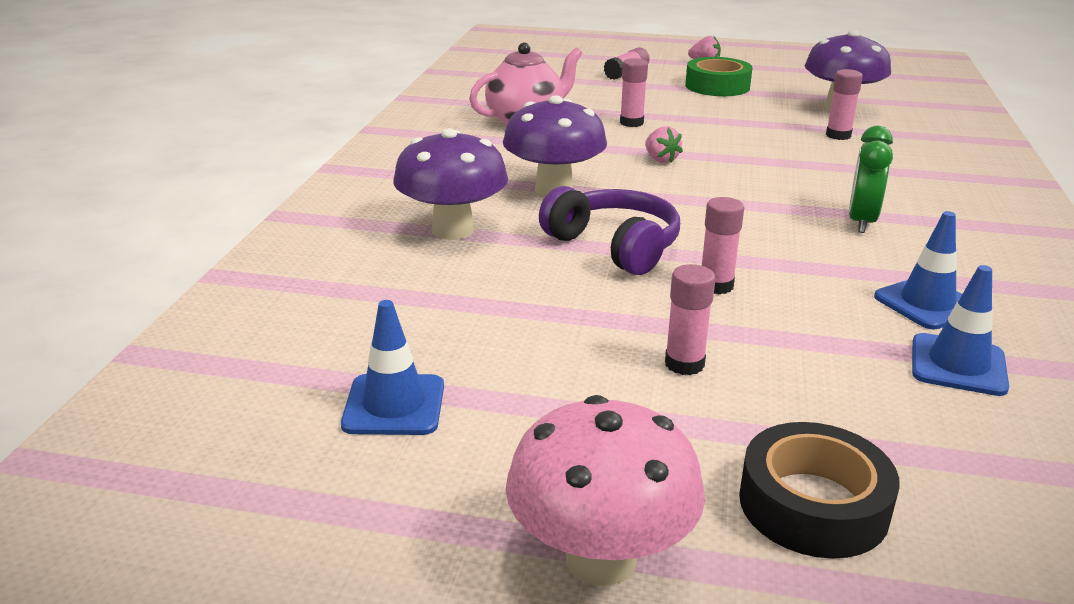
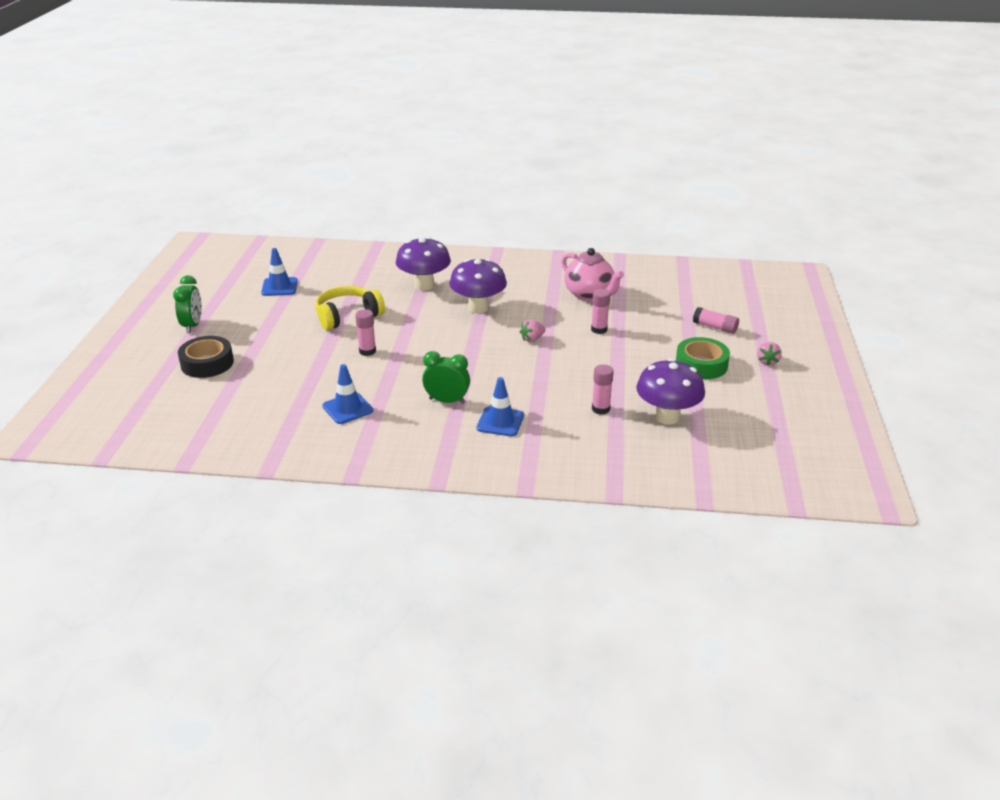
camera: 85 degrees right, 5 degrees up
pink mushroom [506,395,705,586] -> green clock [173,275,202,333]
purple headphones [539,186,680,275] -> none
pink glue stick [665,264,715,375] -> none
blue traffic cone [912,265,1009,396] -> blue traffic cone moved to [477,377,524,437]
none -> yellow headphones [315,286,385,330]

